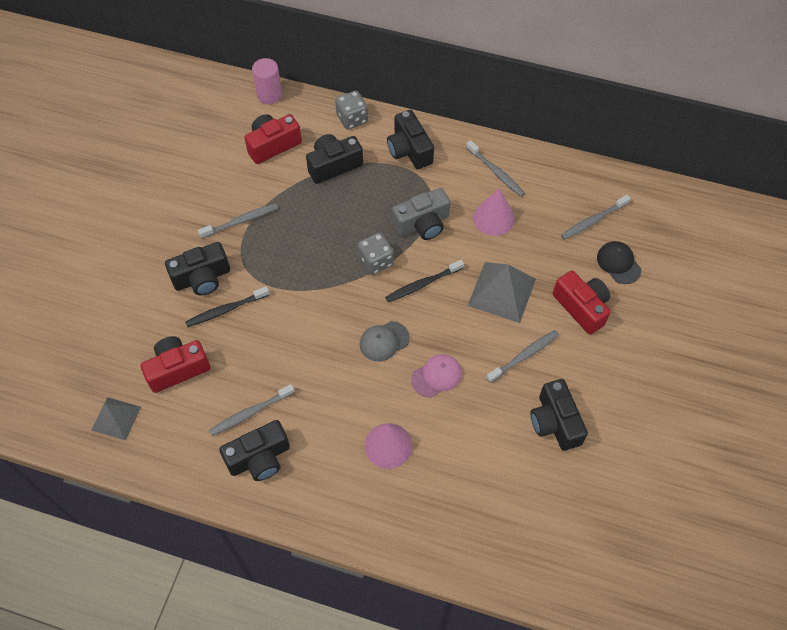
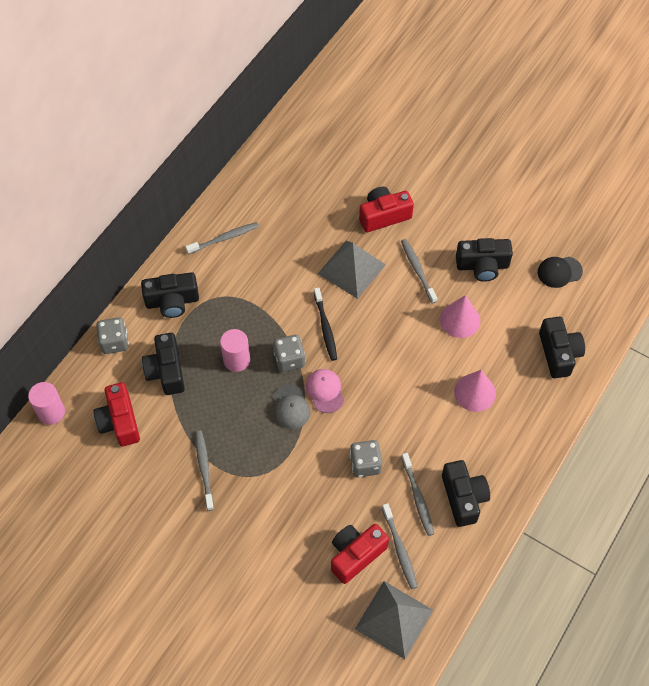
camera: 75 degrees left, 0 degrees up
grey pyramid [91,397,141,441] -> grey pyramid [355,581,433,659], size x1.57
red camera [141,336,210,393] -> red camera turned 60 degrees clockwise [331,524,389,584]
black camera [165,242,230,295] -> black camera moved to [539,317,585,378]
black toothbrush [185,286,269,327] -> none
grey cap [360,321,410,362] -> grey cap moved to [273,385,311,429]
grey camera [392,188,450,240] -> none
pink cap [411,354,462,397] -> pink cap moved to [306,369,344,413]
pink cone [473,188,515,236] -> pink cone moved to [440,295,480,338]
grey toothbrush [561,195,631,240] -> grey toothbrush moved to [382,503,418,589]
black cap [597,241,641,284] -> black cap moved to [538,257,583,288]
none -> pink cylinder [220,329,250,372]
none -> grey dice [350,440,382,477]

